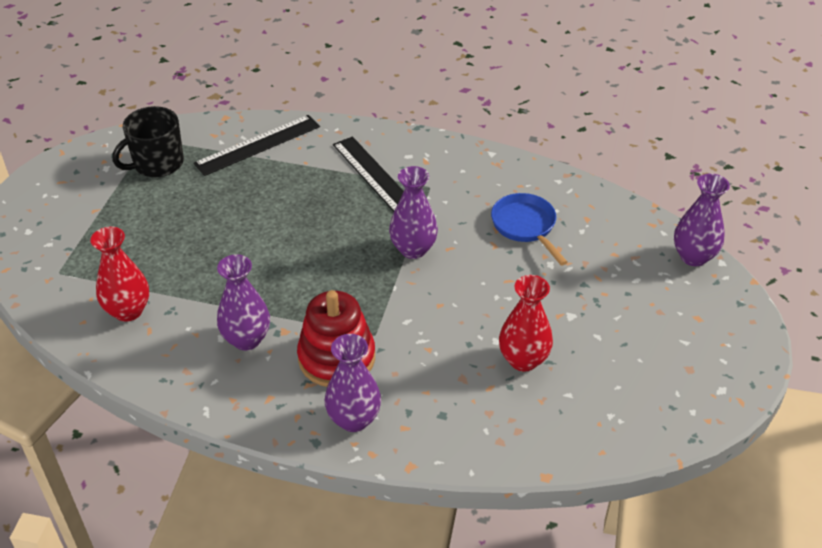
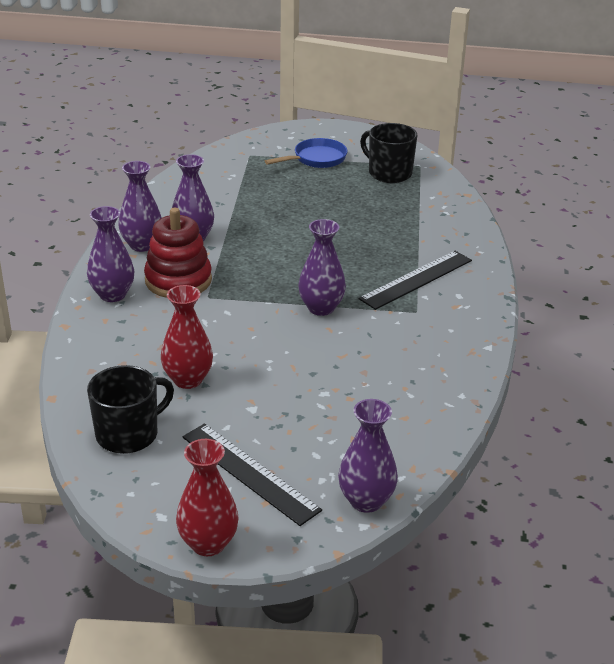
camera: 80 degrees right, 10 degrees down
red vase [91,227,149,322] -> red vase moved to [176,439,239,556]
black ruler [193,115,320,176] -> black ruler moved to [183,424,322,526]
blue pan [491,193,568,266] -> blue pan moved to [265,138,347,168]
none -> black mug [87,365,174,454]
none -> purple vase [118,161,162,252]

